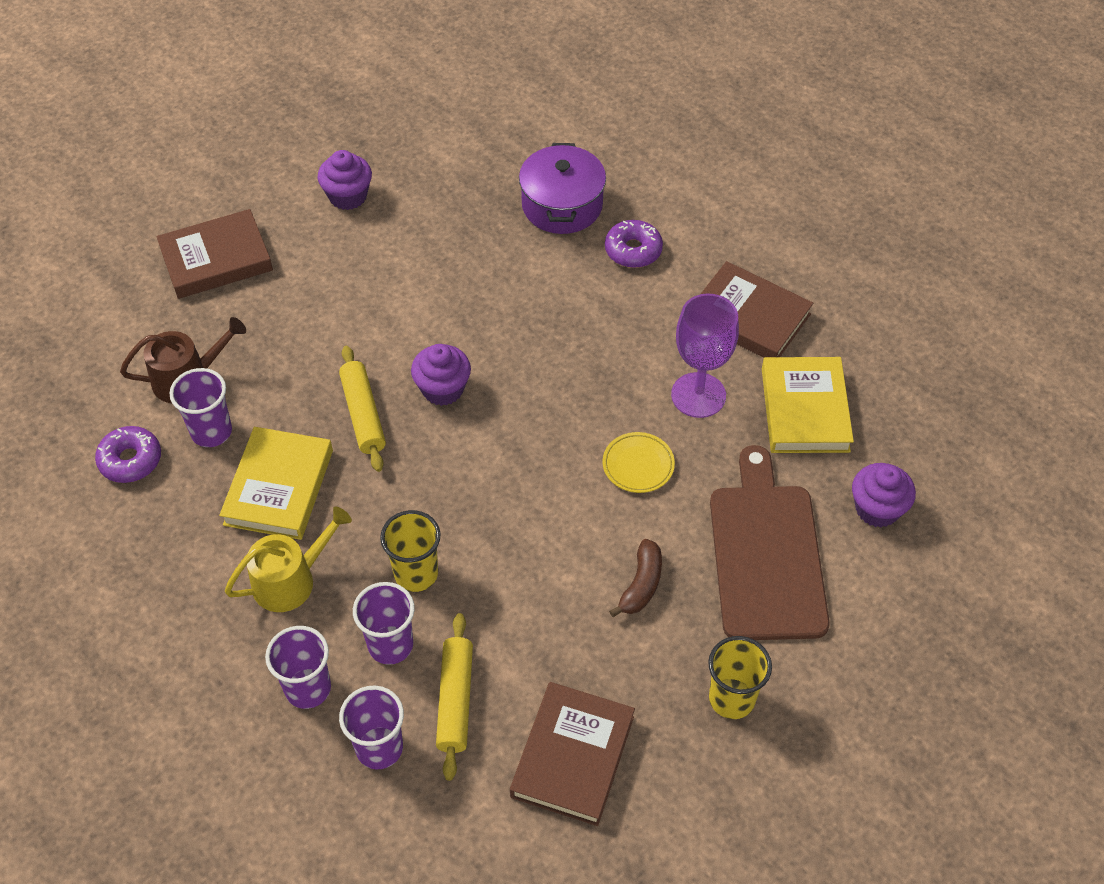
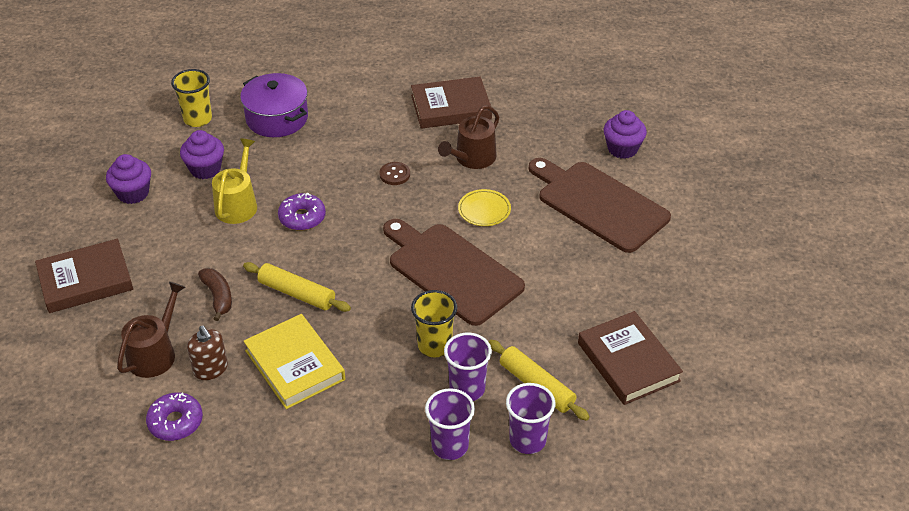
camera: 45 degrees left, 10 degrees down
brown book [156,209,273,299] -> brown book turned 45 degrees clockwise [35,239,133,313]
purple cup [170,368,232,447] -> brown soap dispenser [187,326,228,380]
yellow watering can [224,507,352,612] -> yellow watering can moved to [212,138,257,224]
purple cupcake [411,344,471,406] -> purple cupcake moved to [180,130,224,179]
purple donut [605,220,663,268] -> purple donut moved to [278,193,326,231]
brown banana [609,539,662,617] -> brown banana moved to [198,268,232,321]
purple goblet [671,293,739,418] -> brown watering can [438,105,499,169]
yellow cup [708,636,772,719] -> yellow cup moved to [171,69,212,127]
yellow book [762,357,854,453] -> none
none -> brown button [380,162,410,185]
none -> brown cutting board [383,219,525,326]

